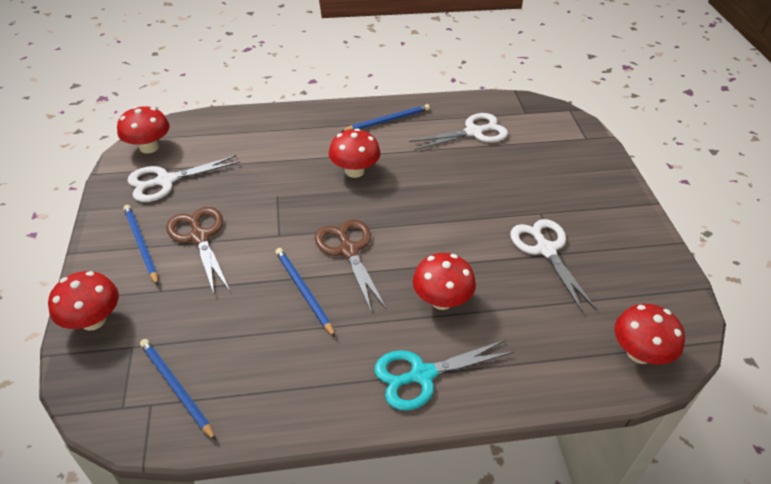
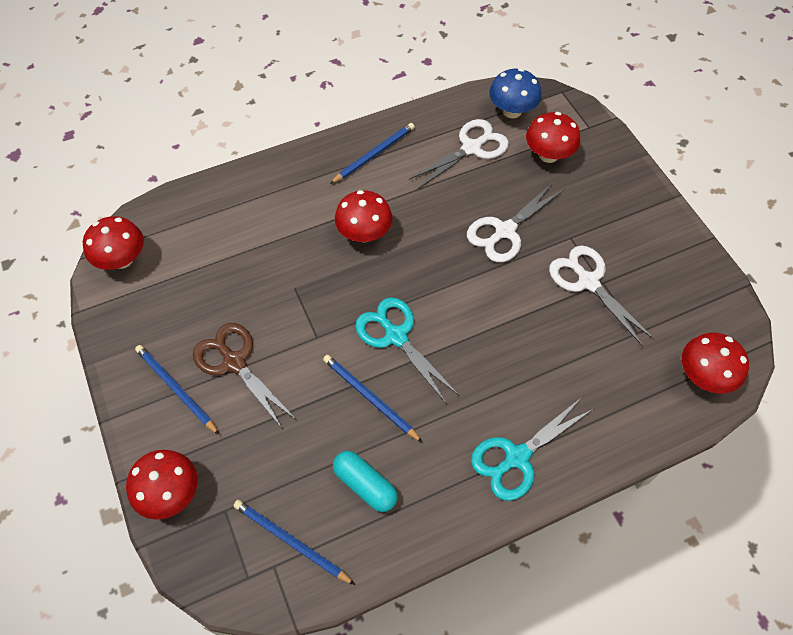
camera: 15 degrees left, 15 degrees up
white scissors [127,155,240,202] -> white scissors moved to [467,182,565,262]
brown scissors [315,219,387,313] -> turquoise scissors [355,297,459,404]
red mushroom [413,253,476,310] -> red mushroom moved to [526,112,580,163]
none -> turquoise capsule [333,451,398,512]
none -> blue mushroom [489,68,541,118]

